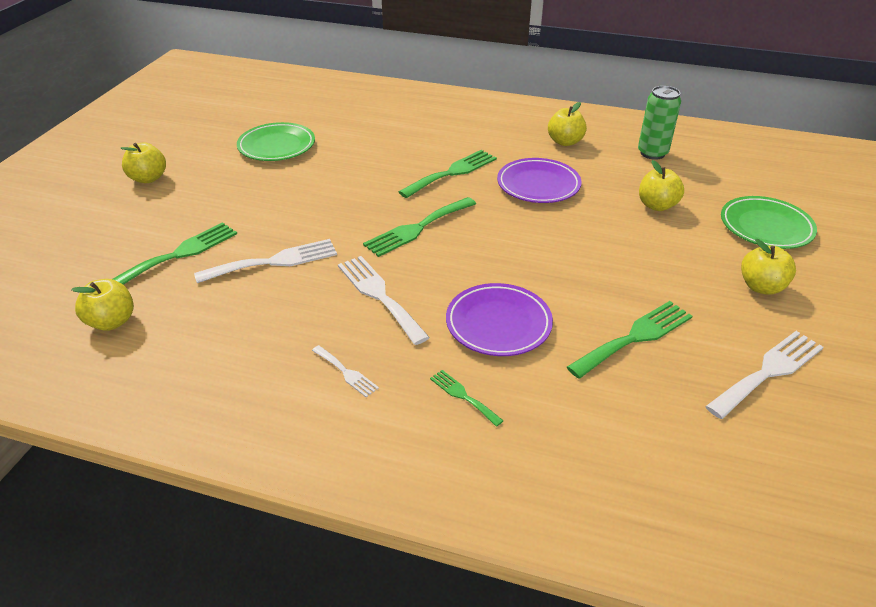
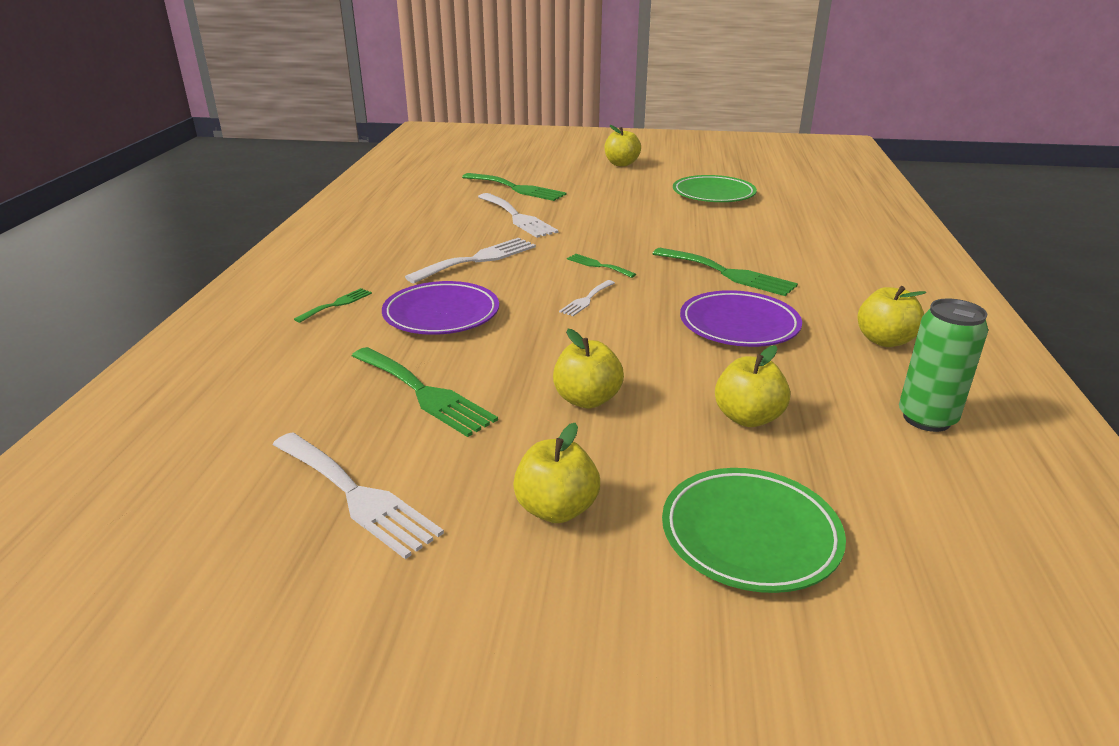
camera: 80 degrees right, 10 degrees down
yellow apple [71,279,134,331] -> yellow apple moved to [553,329,624,409]
white fork [312,345,379,397] -> white fork moved to [559,280,615,316]
green fork [363,197,476,257] -> green fork [567,254,636,278], size x0.53

